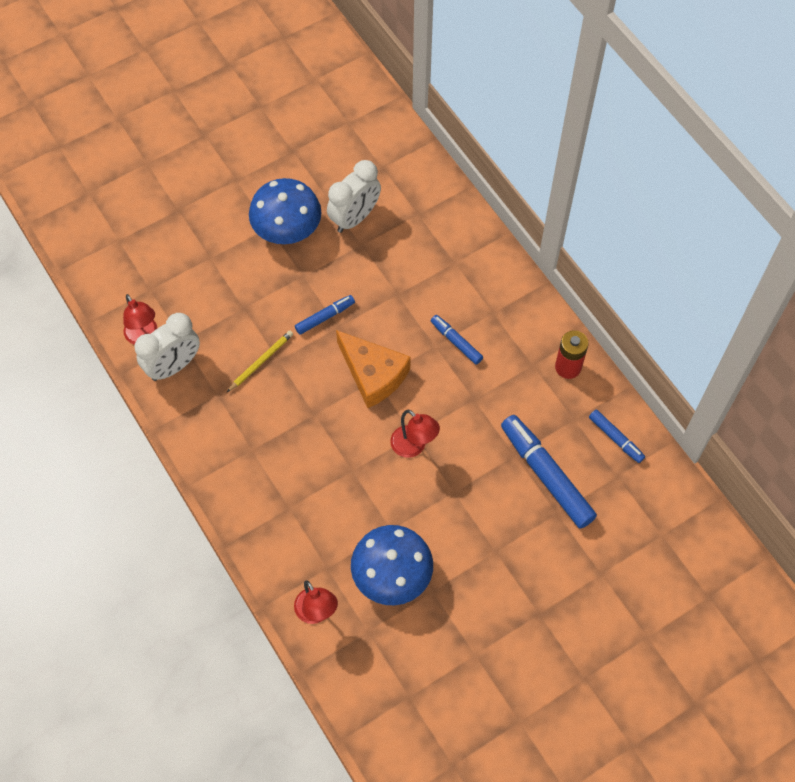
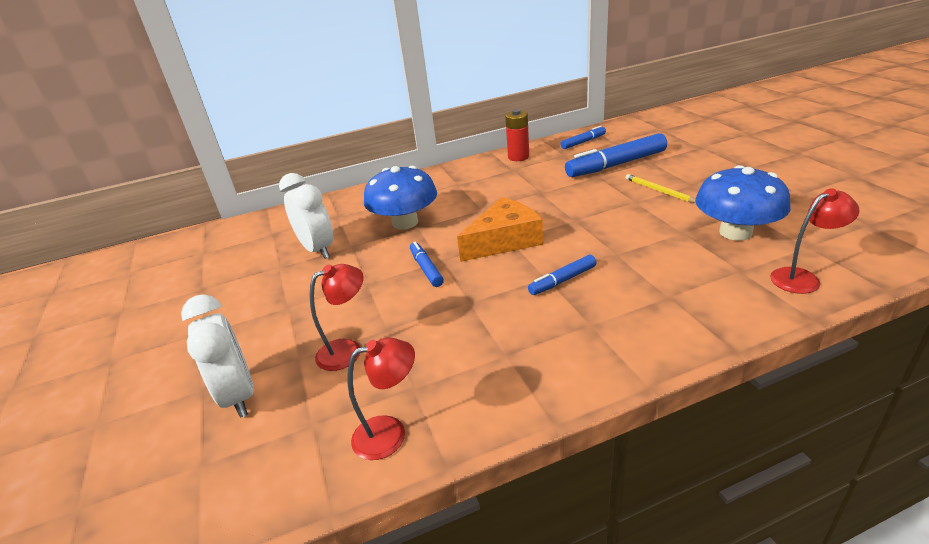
camera: 75 degrees left, 30 degrees down
white clock [134,313,200,381] -> white clock moved to [181,294,254,418]
yellow pencil [227,330,293,392] -> yellow pencil moved to [625,174,696,203]
blue mushroom [249,178,322,244] -> blue mushroom moved to [364,166,437,230]
red lamp [390,409,440,458] -> red lamp moved to [310,264,364,371]
blue marker [431,315,483,365] -> blue marker moved to [528,255,596,295]

